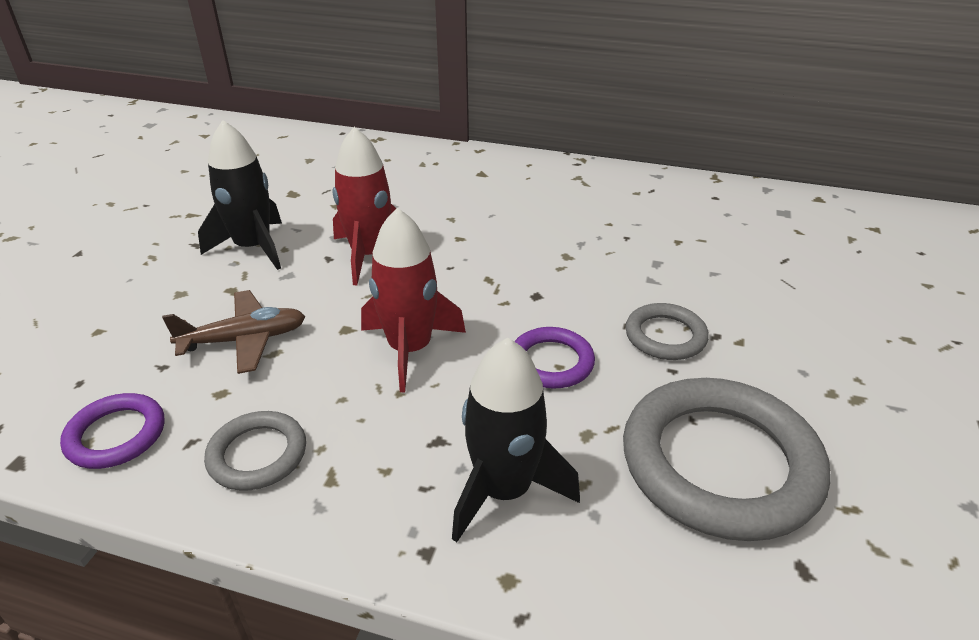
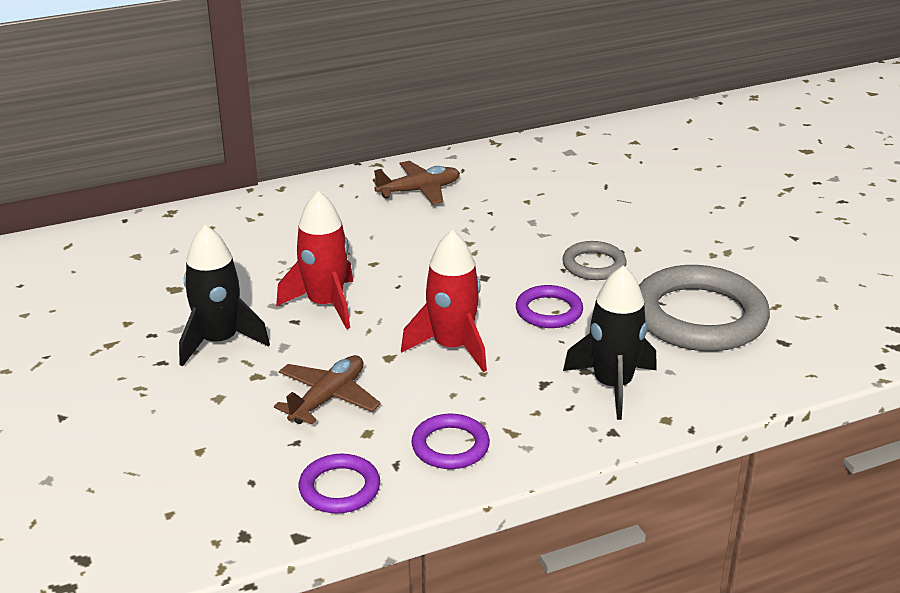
camera: 40 degrees left, 5 degrees down
grey ring [204,411,306,491] -> purple ring [411,414,490,469]
none -> brown plane [373,161,460,204]

